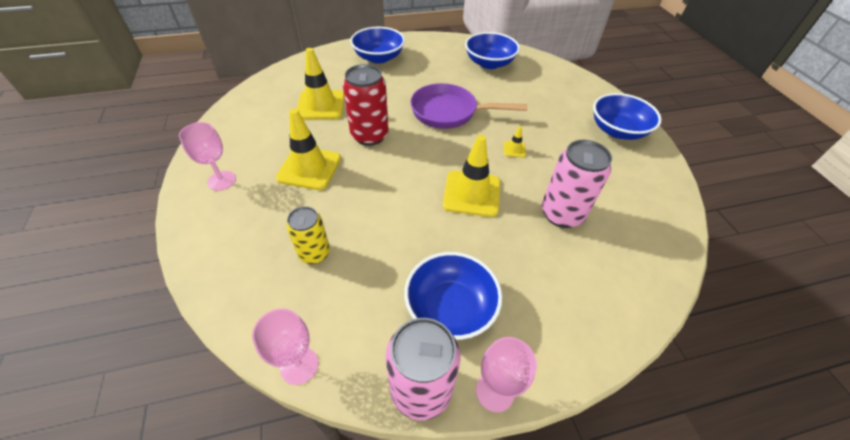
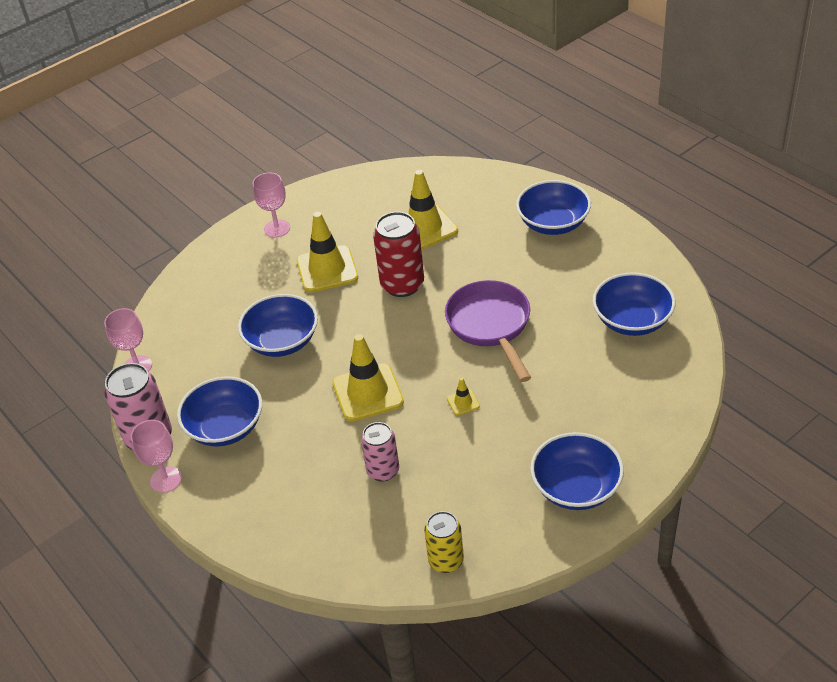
camera: 70 degrees right, 5 degrees down
yellow can [286,206,330,264] -> yellow can moved to [424,511,464,573]
pink can [542,140,612,228] -> pink can [361,422,399,482], size x0.65
none -> blue bowl [238,294,318,357]

